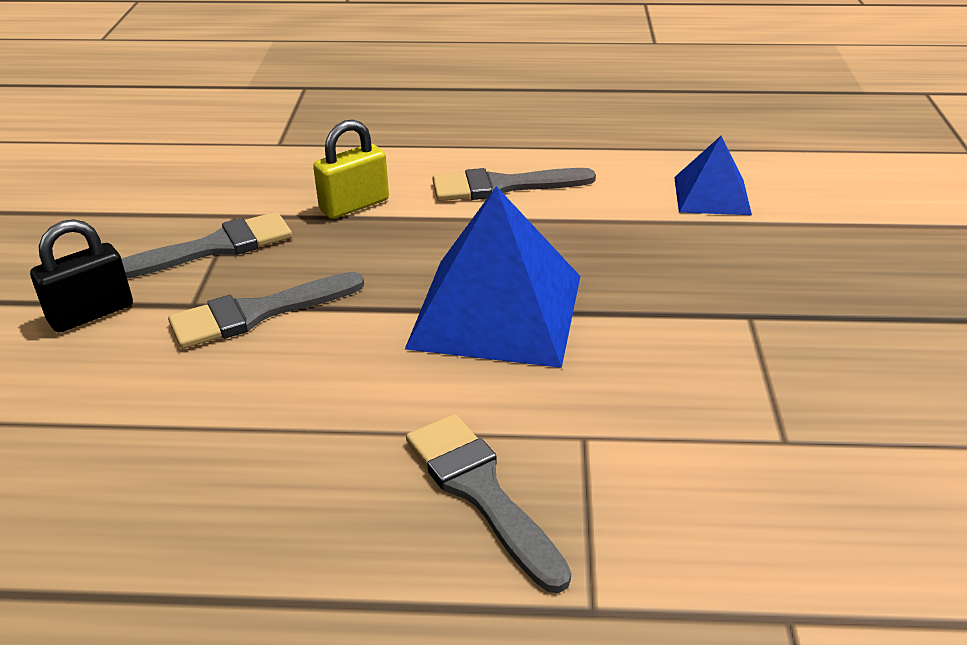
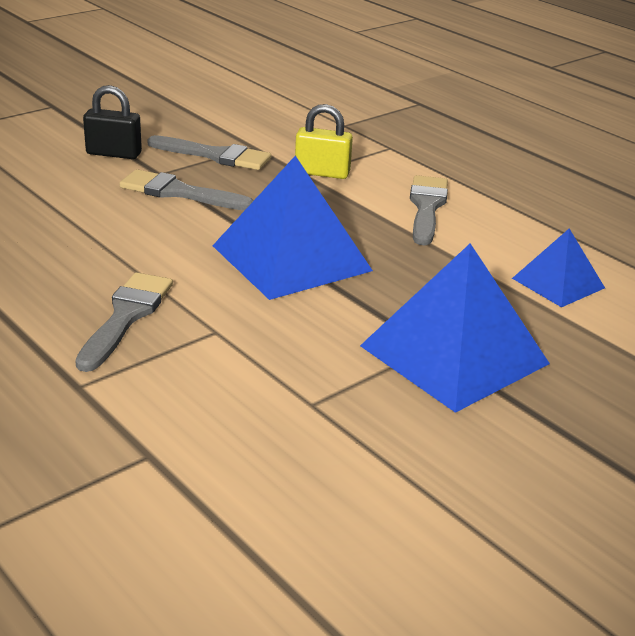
camera: 45 degrees right, 5 degrees down
grey brush [432,168,596,201] -> grey brush turned 60 degrees clockwise [410,175,448,245]
none -> blue pyramid [360,243,550,413]

